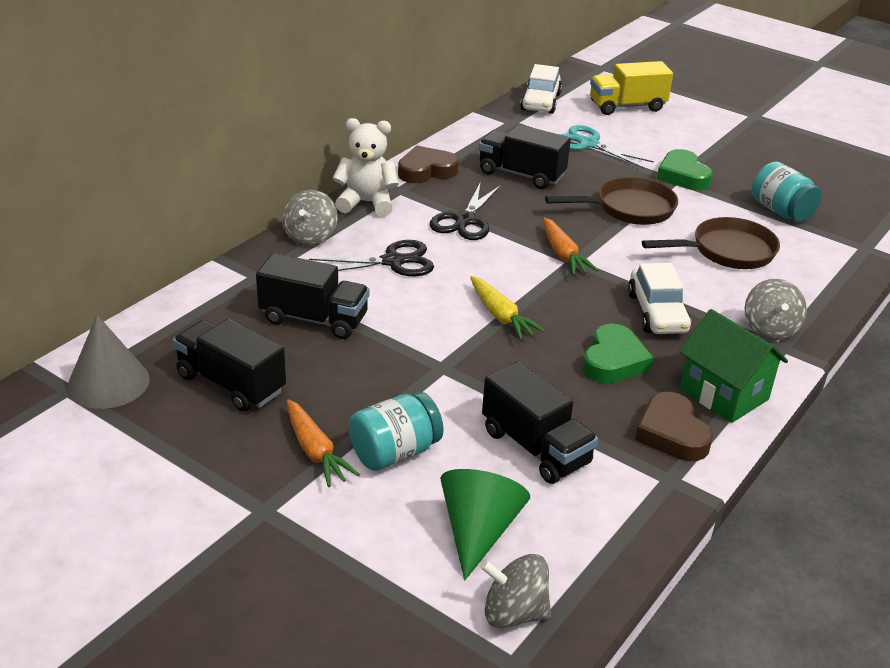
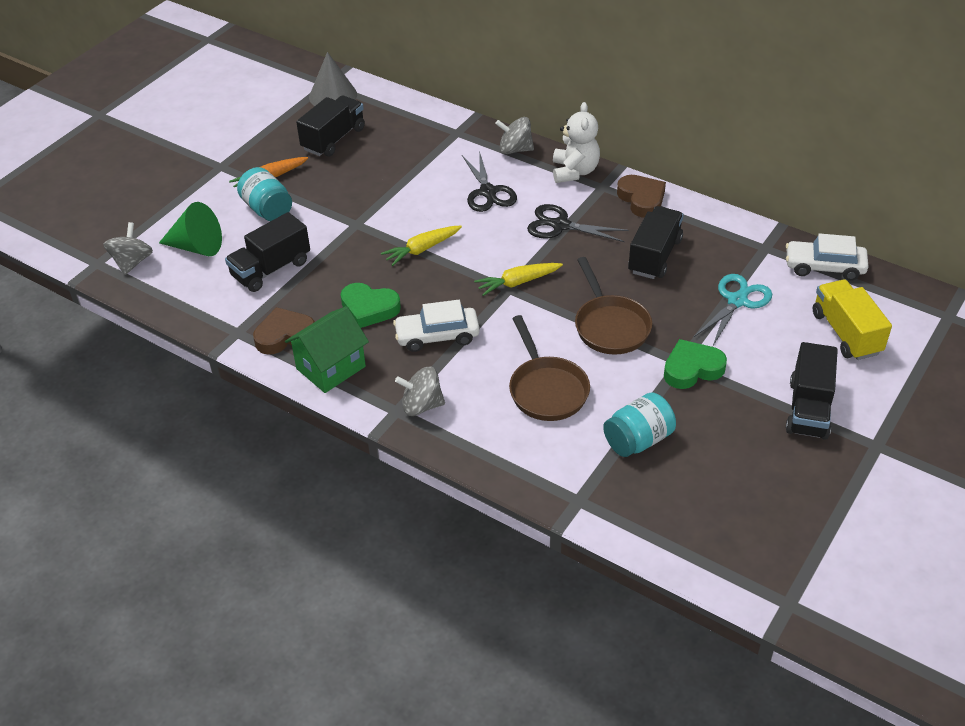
camera: 90 degrees right, 10 degrees up
black truck [256,253,369,339] -> black truck moved to [786,342,838,440]
orange carrot [543,218,598,275] -> yellow carrot [474,263,563,296]

